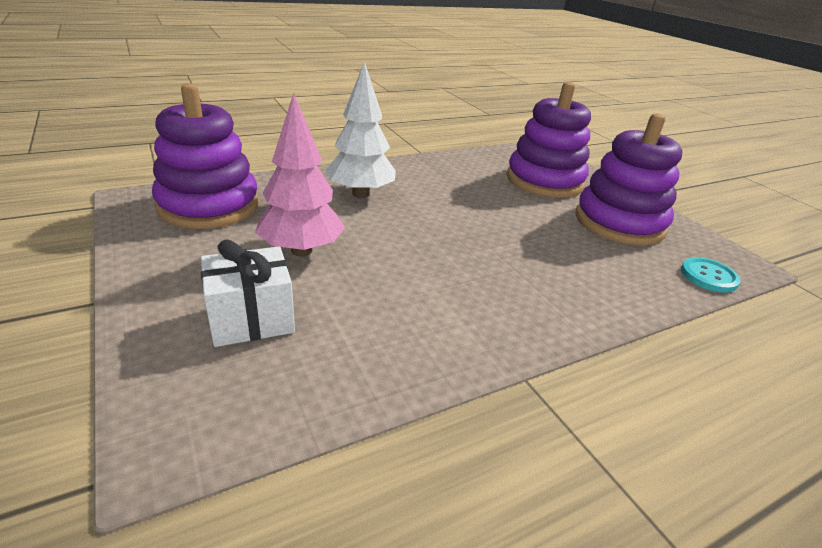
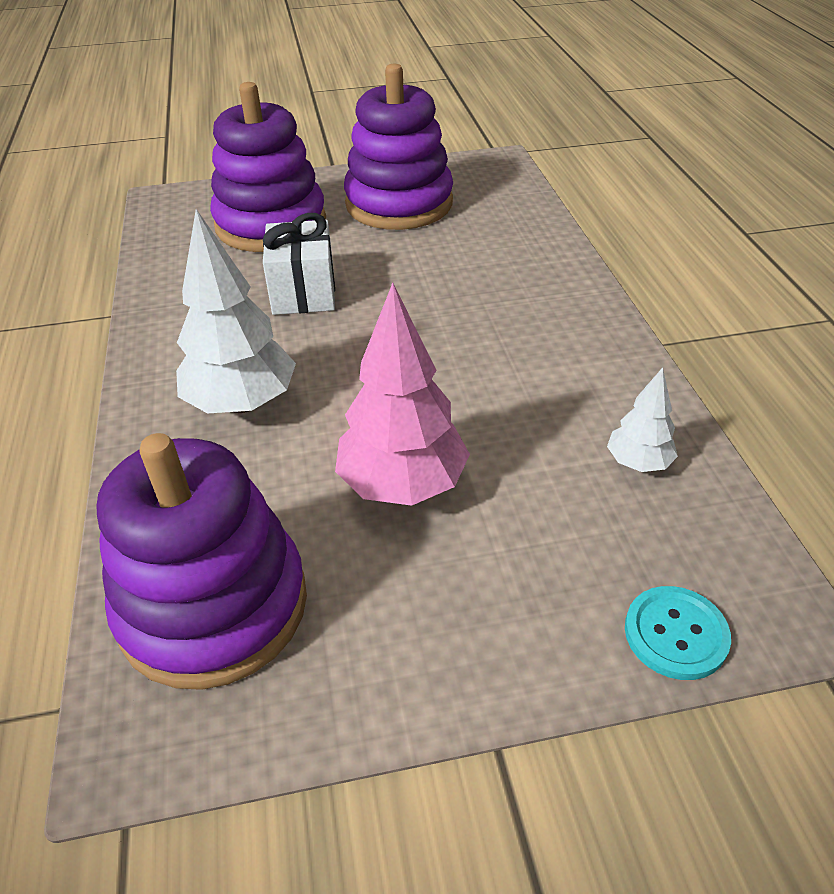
camera: 70 degrees left, 10 degrees up
white gift [201,239,295,347] -> white gift moved to [263,213,335,315]
turquoise button [681,257,741,293] -> turquoise button moved to [625,586,731,680]
none -> white tree [607,367,678,472]

